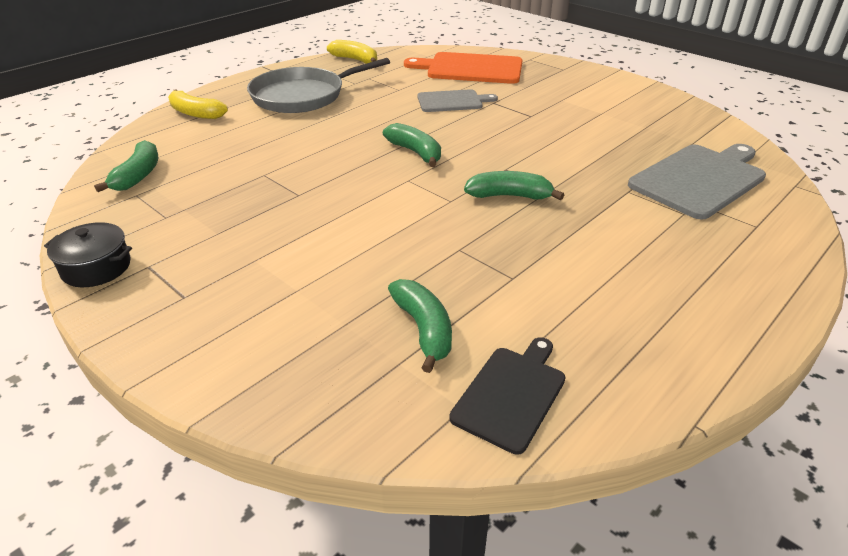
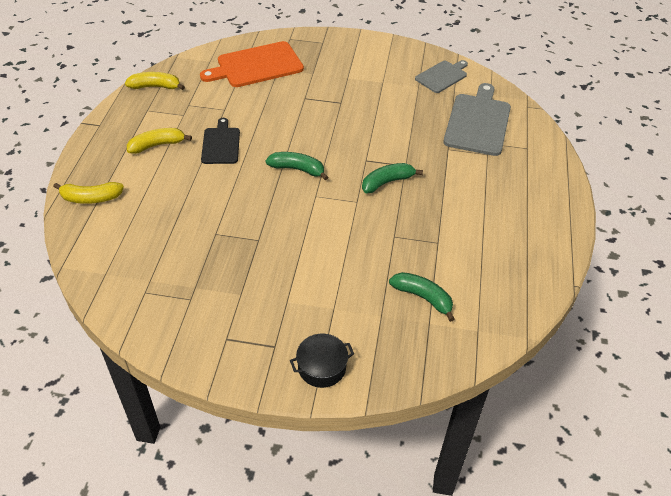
camera: 35 degrees left, 10 degrees up
black pot [44,222,132,287] -> black pot moved to [290,334,354,388]
green banana [94,140,158,192] -> none
grey pan [247,58,390,113] -> yellow banana [127,128,192,154]
grey cutting board [417,89,498,112] -> grey cutting board moved to [415,60,468,93]
black cutting board [449,337,566,455] -> black cutting board moved to [201,118,240,164]

